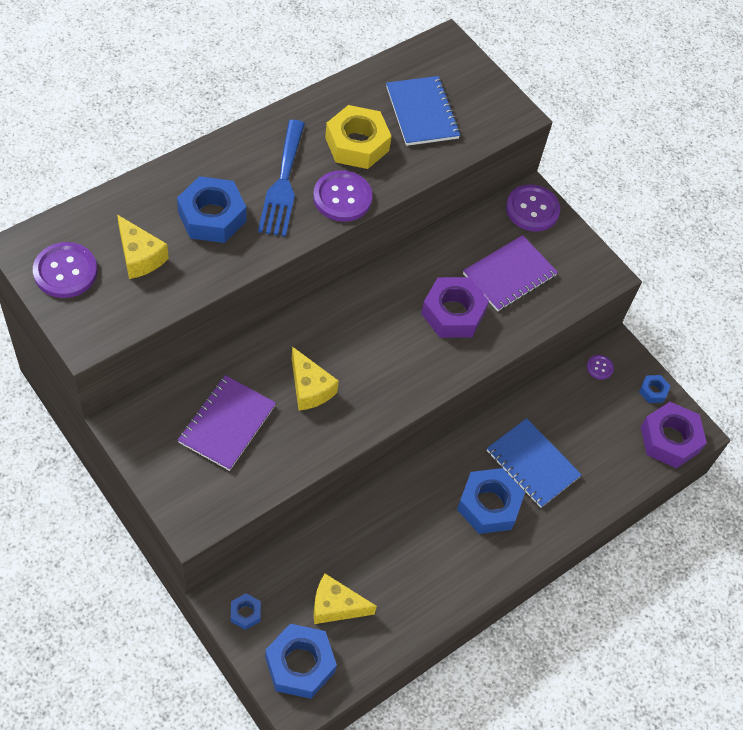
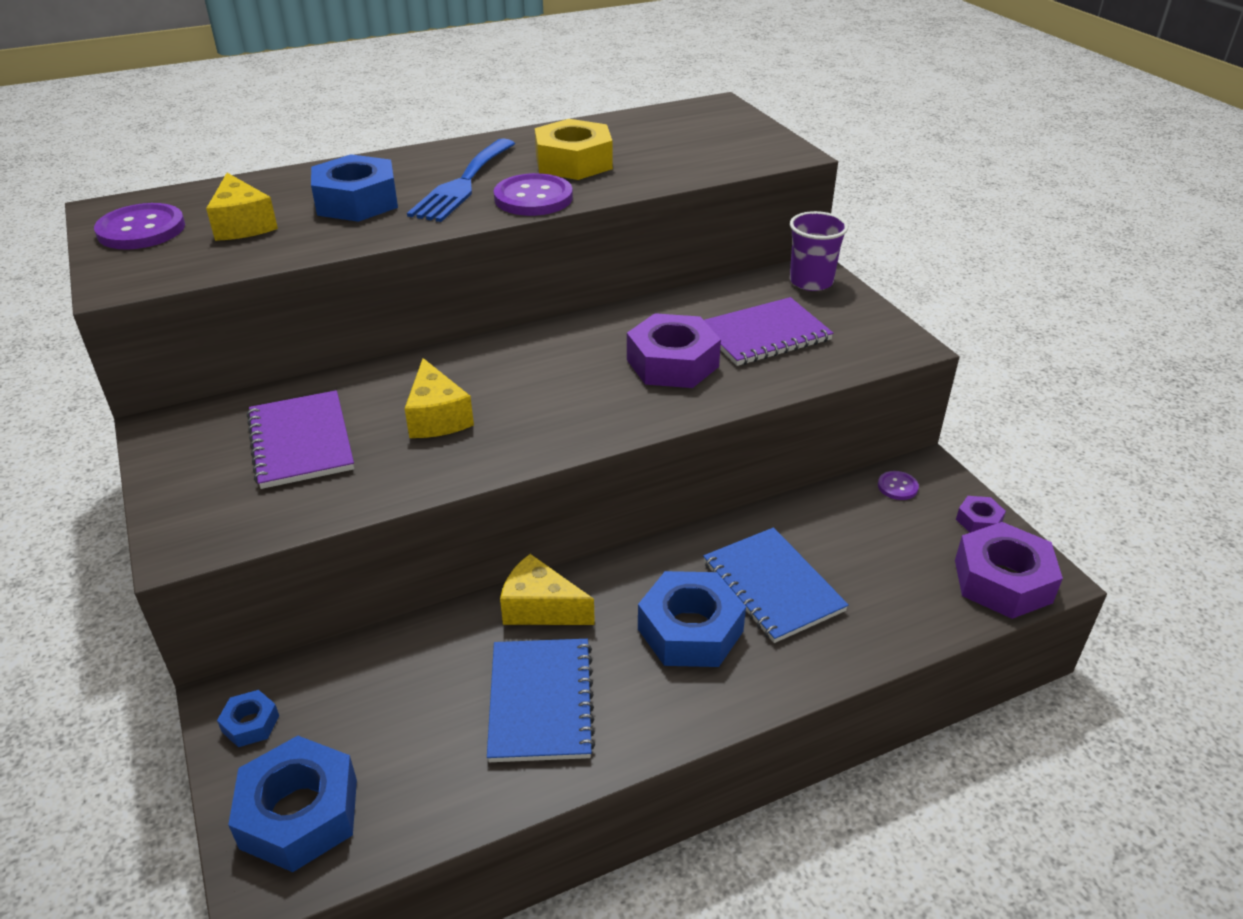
camera: 20 degrees right, 20 degrees down
purple notebook [178,375,276,471] -> purple notebook turned 60 degrees counterclockwise [247,390,354,489]
yellow cheese [314,574,377,624] -> yellow cheese moved to [500,554,595,625]
blue notebook [386,76,460,146] -> blue notebook moved to [487,639,595,762]
purple button [506,184,560,232] -> purple cup [790,211,848,291]
blue nut [639,375,670,403] -> purple nut [956,496,1006,533]

